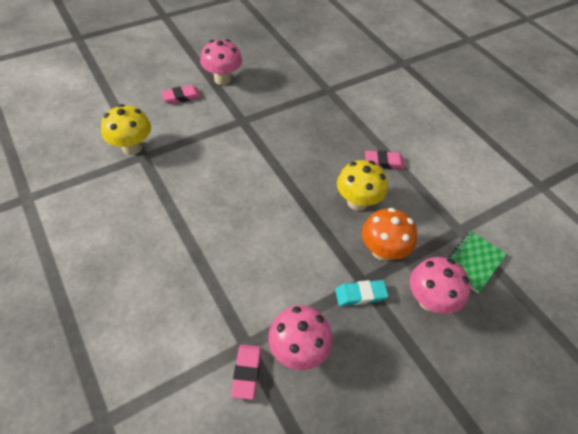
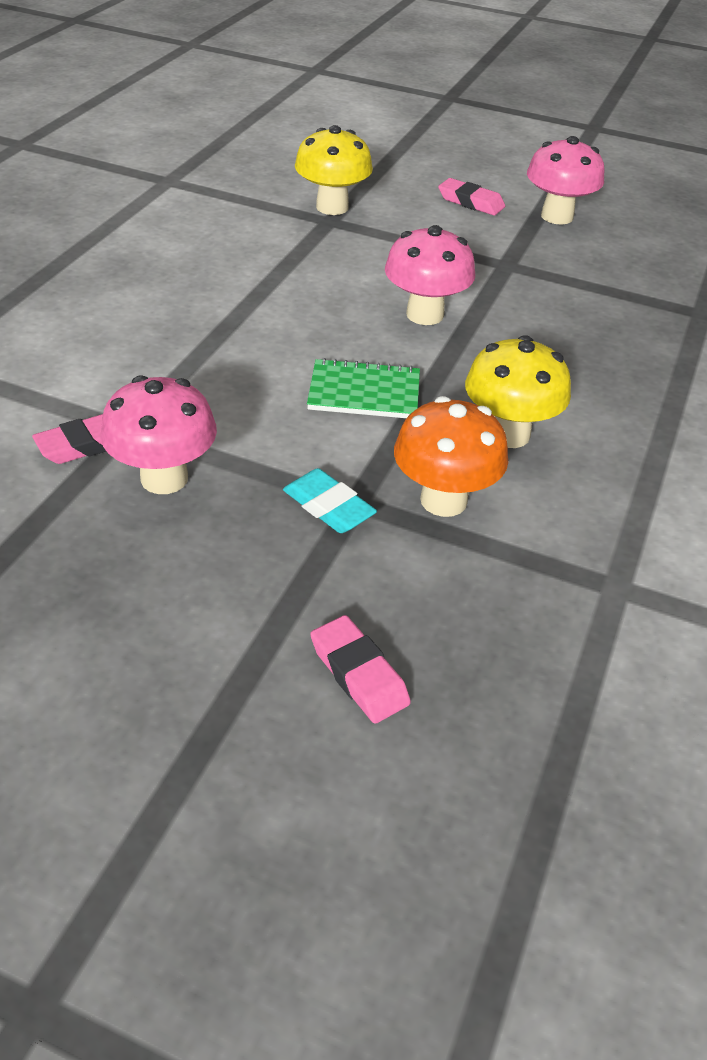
camera: 55 degrees right, 10 degrees down
pink eraser [365,150,405,169] -> pink eraser moved to [310,615,411,724]
pink mushroom [410,257,471,314] -> pink mushroom moved to [385,225,475,325]
green notebook [449,231,506,293] -> green notebook moved to [307,358,420,418]

